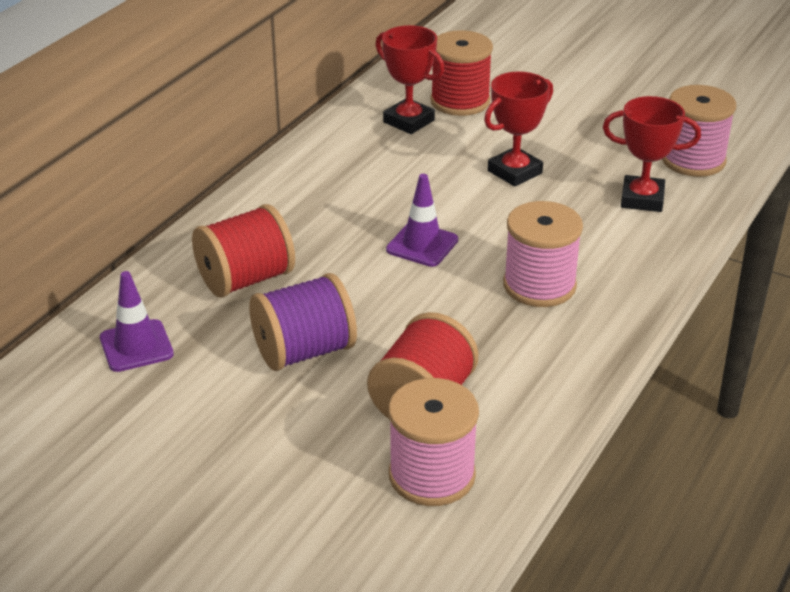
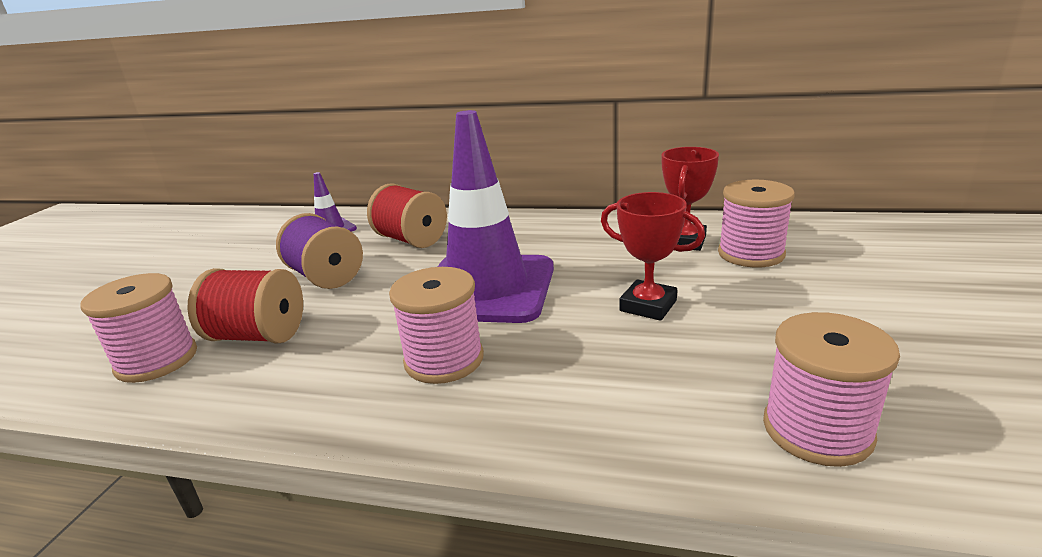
camera: 75 degrees right, 10 degrees down
purple traffic cone [386,174,458,267] -> purple traffic cone [438,110,554,323], size x2.27
red spool [430,30,493,116] -> pink spool [718,180,795,267]
red trophy [603,96,701,212] -> none

